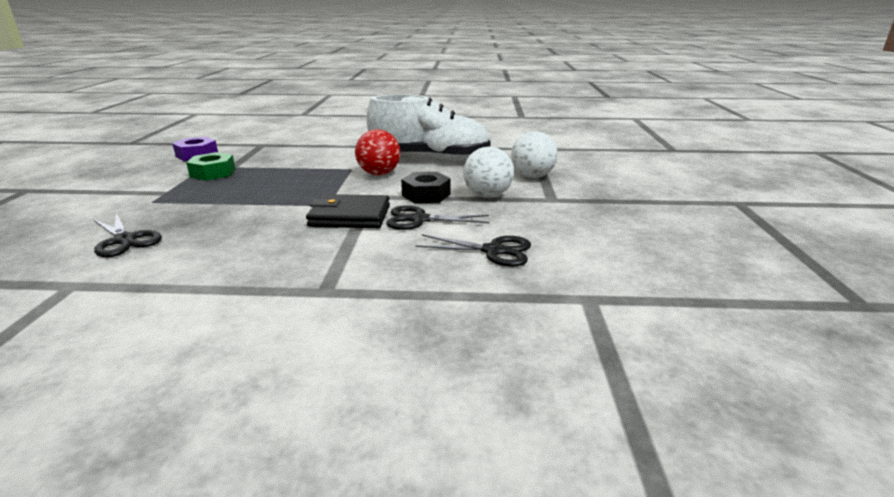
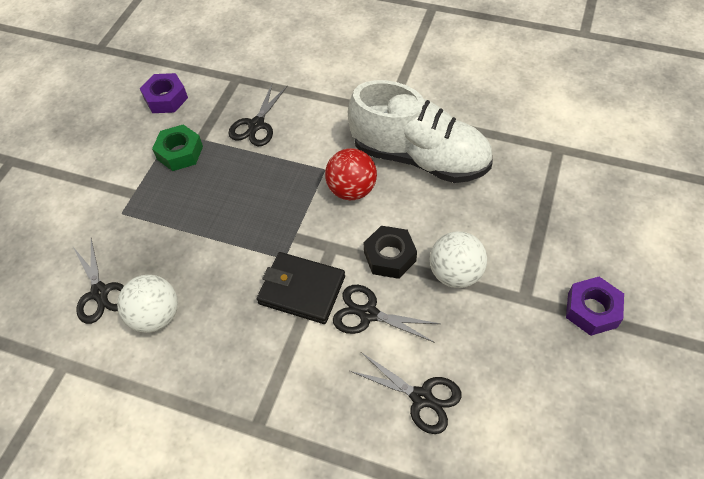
camera: 20 degrees right, 30 degrees up
white ball [511,131,558,178] -> white ball moved to [117,275,178,333]
none -> black scissors [228,84,288,146]
none -> purple nut [566,277,624,336]

